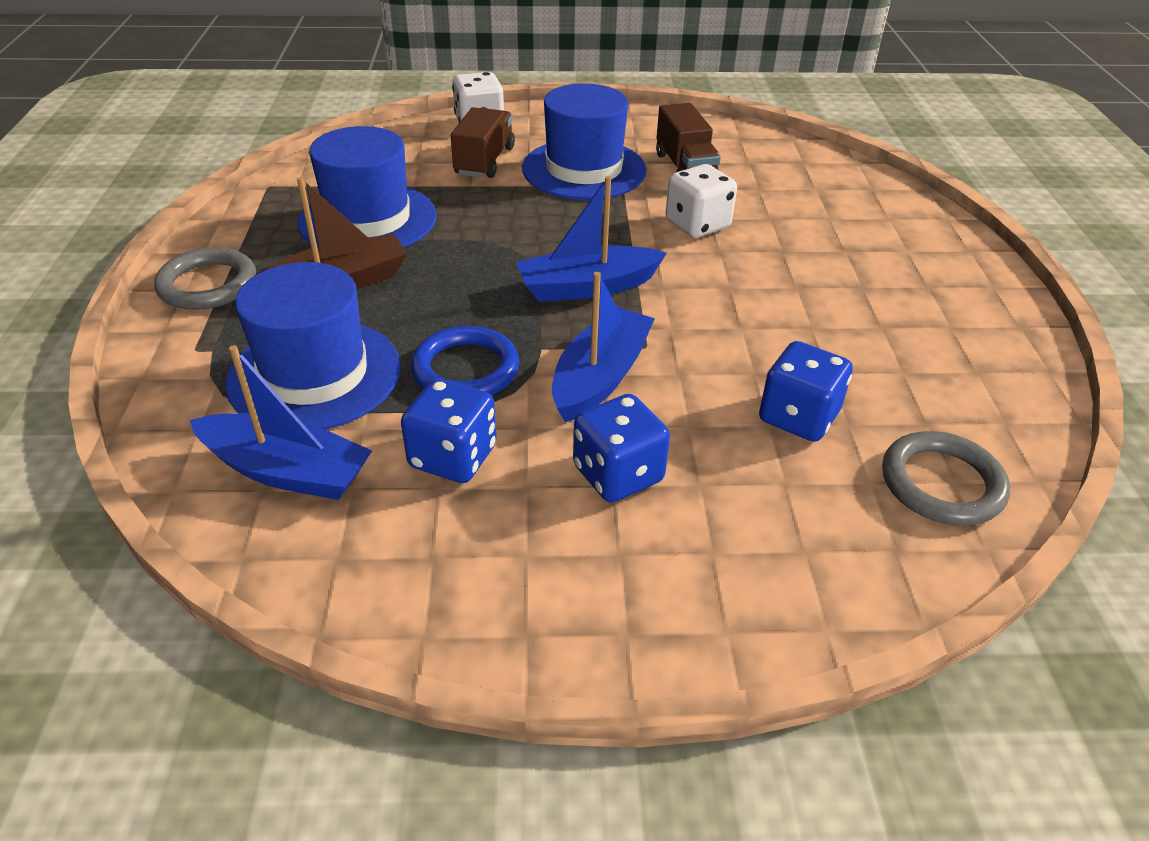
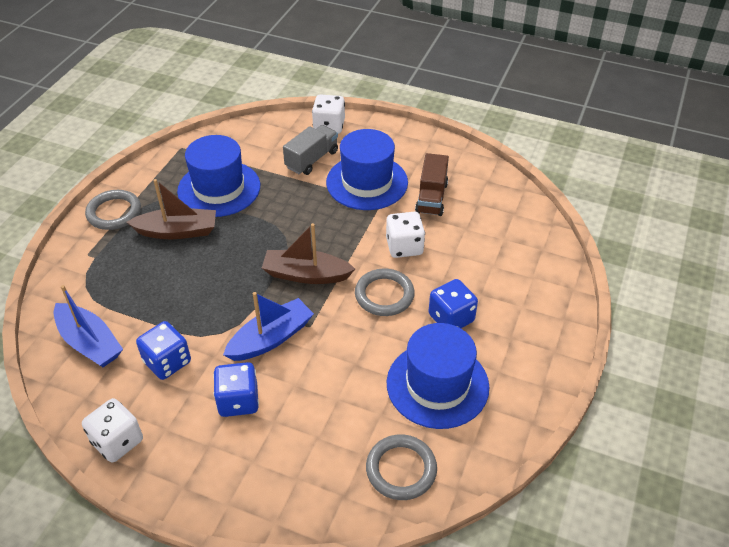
camera: 25 degrees right, 5 degrees up
blue hat [225,262,401,429] -> blue hat moved to [387,323,489,429]
blue ring [411,326,519,395] -> none
brown truck [451,107,515,178] -> grey truck [283,125,338,175]
blue boat [516,176,667,302] -> brown boat [262,223,355,284]
blue dice [759,341,853,442] -> blue dice moved to [428,279,478,328]
none -> white dice [82,398,143,463]
none -> grey ring [355,268,415,316]

